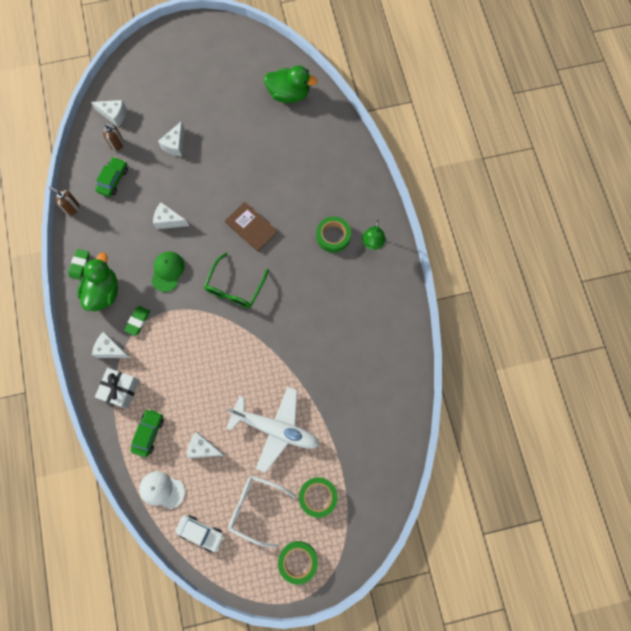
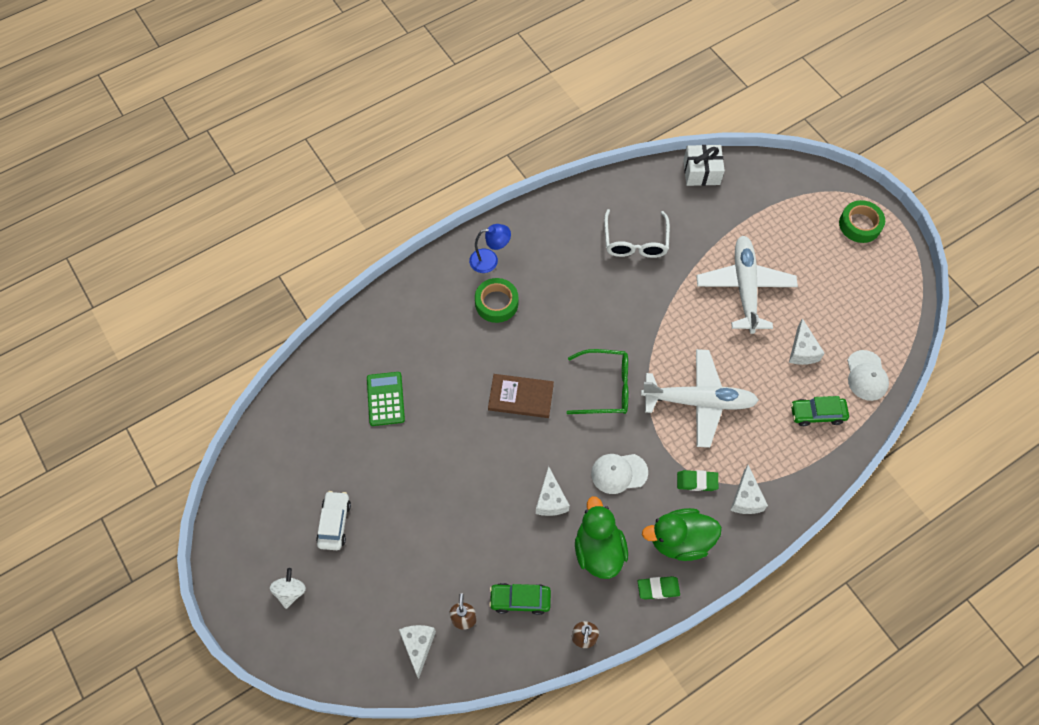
camera: 110 degrees left, 10 degrees down
white gift [95,368,140,409] -> white gift moved to [683,145,725,186]
green cap [151,251,185,292] -> white cap [591,454,648,494]
white cheese [158,121,185,156] -> none
white car [175,515,225,552] -> white car moved to [316,491,351,550]
brown book [225,202,278,252] -> brown book turned 75 degrees clockwise [488,374,554,418]
white glasses [228,475,296,547] -> white glasses moved to [604,209,670,258]
green duck [264,66,318,103] -> green duck moved to [575,496,628,579]
green tape [299,477,338,518] -> none
green lamp [362,220,386,250] -> blue lamp [469,224,511,273]
none -> white spinning top [270,568,306,609]
none -> green calculator [367,372,405,426]
none -> white plane [641,349,759,448]

